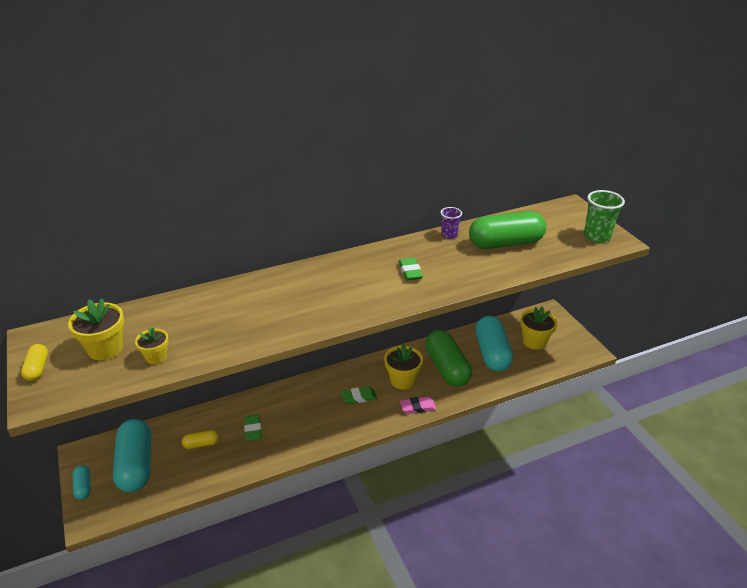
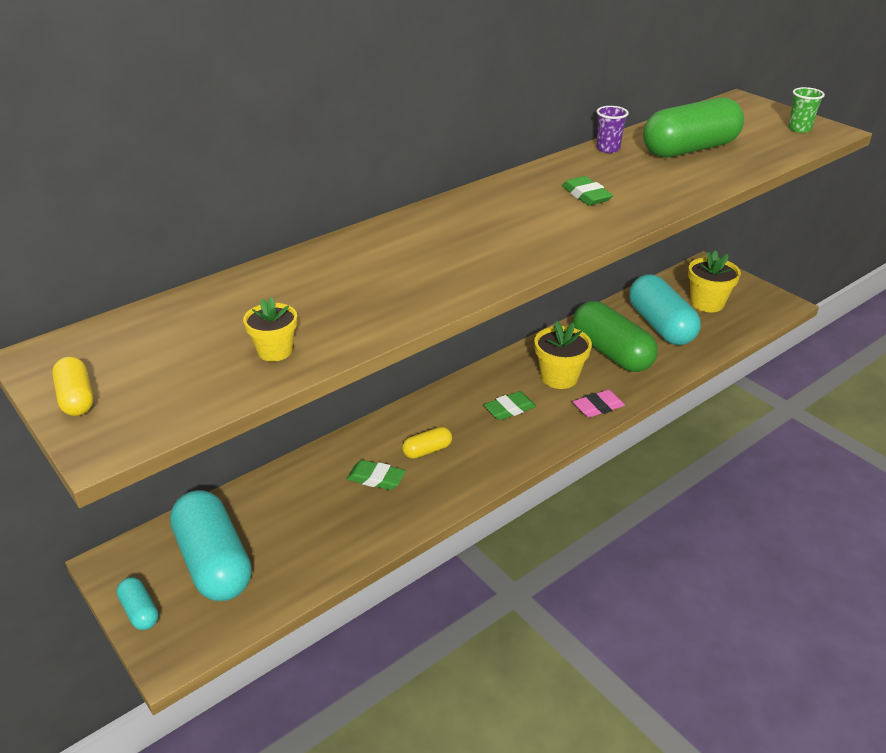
camera: 15 degrees left, 0 degrees up
yellow flower pot [68,298,124,360] -> none
yellow capsule [182,430,219,449] -> yellow capsule moved to [402,427,452,459]
green eraser [244,415,262,441] -> green eraser turned 45 degrees counterclockwise [347,460,406,490]
green cup [584,190,625,243] -> green cup [788,87,825,133], size x0.61

